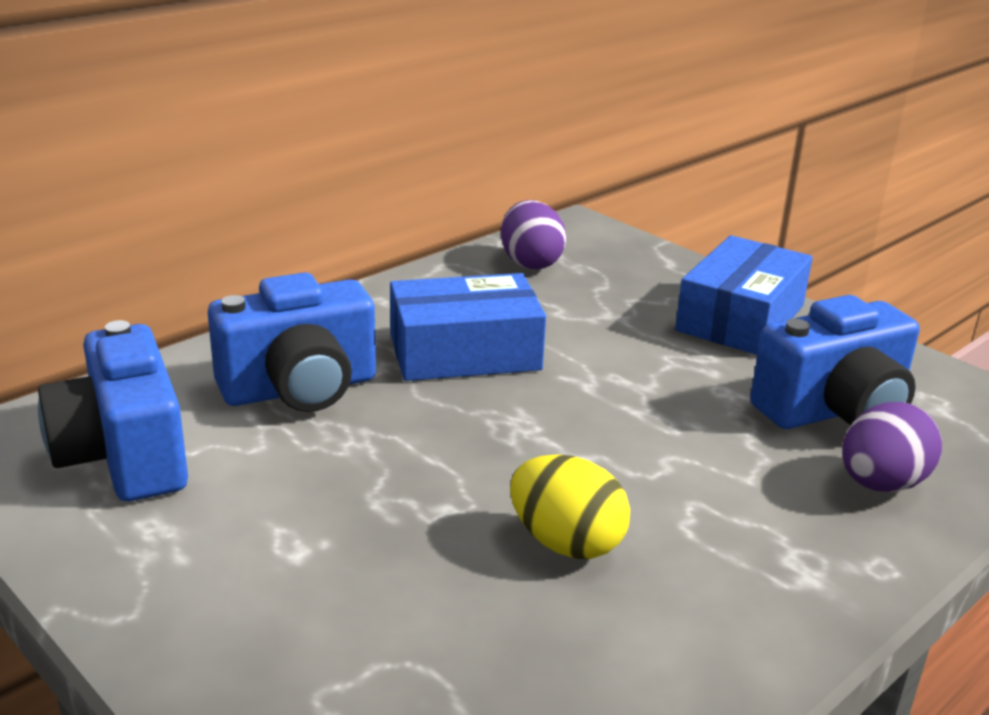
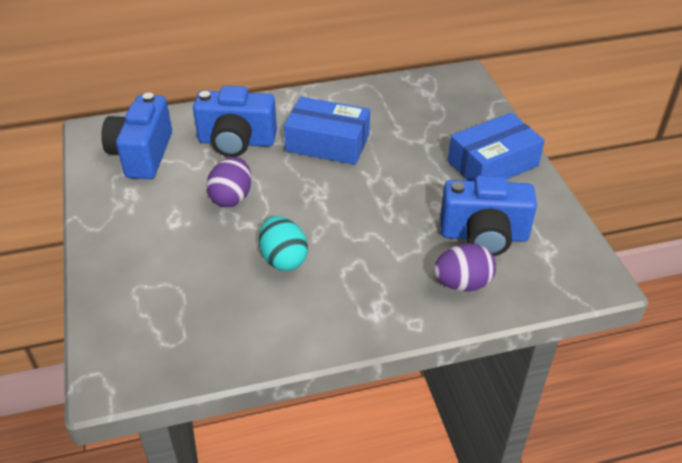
camera: 30 degrees right, 15 degrees up
purple egg [501,200,566,269] -> purple egg moved to [206,157,251,207]
yellow egg [510,454,630,559] -> turquoise egg [259,216,308,271]

